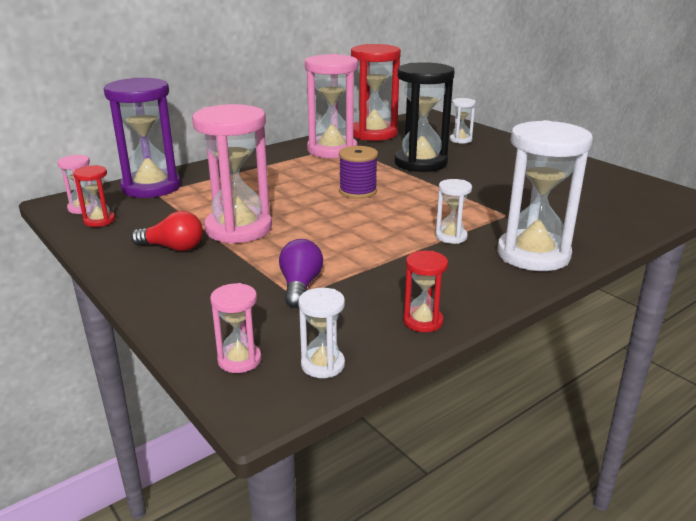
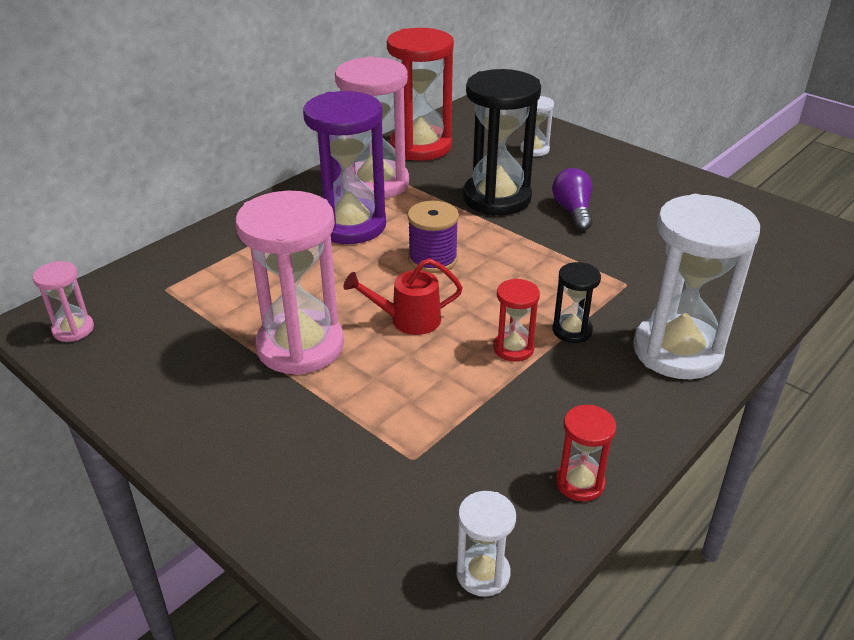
camera: 10 degrees left, 10 degrees up
red hourglass [73,165,115,227] -> red hourglass moved to [493,278,540,362]
purple hourglass [104,78,181,198] -> purple hourglass moved to [303,91,386,244]
red light bulb [131,211,203,251] -> none
pink hourglass [210,283,262,373] -> none
purple light bulb [279,239,323,308] -> purple light bulb moved to [552,168,593,231]
white hourglass [435,179,472,244] -> black hourglass [552,262,601,343]
none -> red watering can [344,258,463,335]

